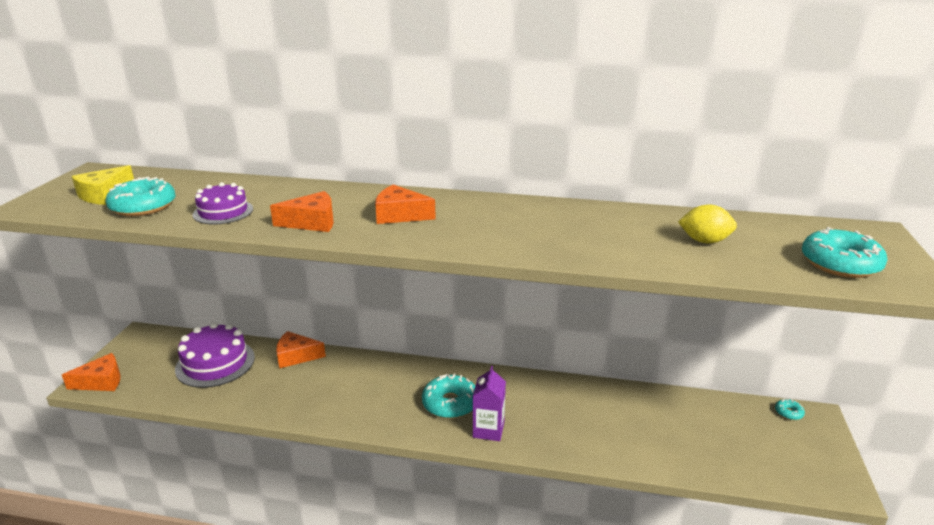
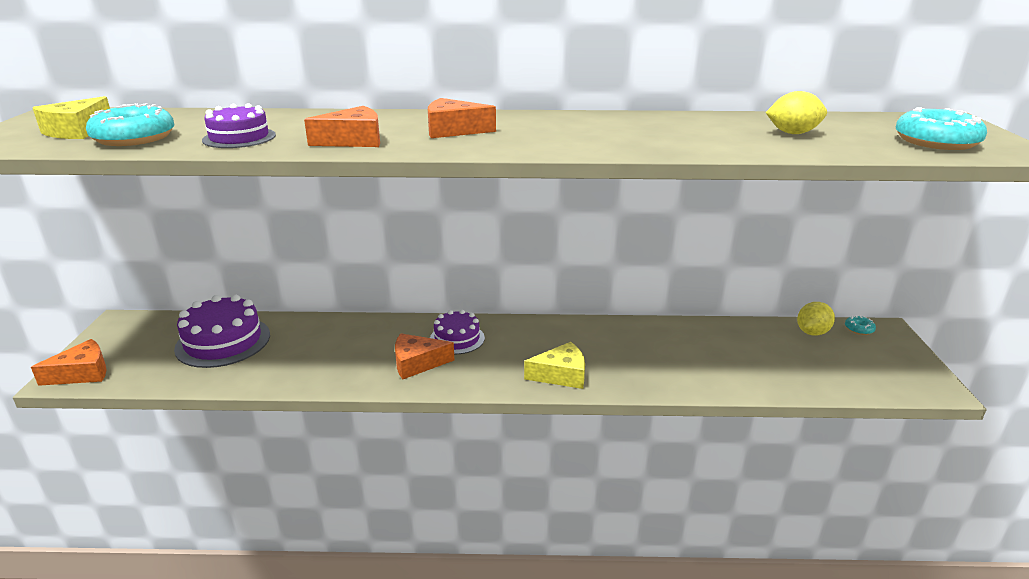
camera: 10 degrees left, 0 degrees up
orange cheese [276,331,326,369] -> orange cheese moved to [395,334,454,379]
turquoise donut [422,373,475,419] -> none
purple carton [473,366,506,441] -> yellow cheese [524,342,585,389]
none -> purple cake [430,310,485,354]
none -> yellow lemon [797,302,835,336]

